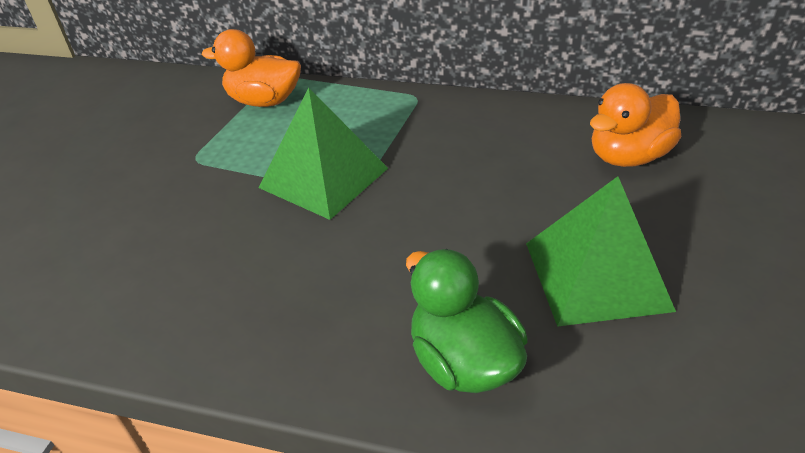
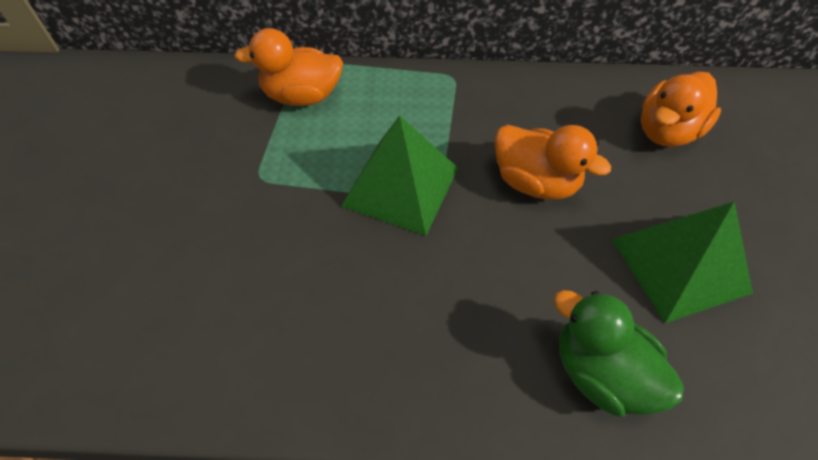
camera: 15 degrees left, 15 degrees up
none -> orange duck [494,125,611,200]

